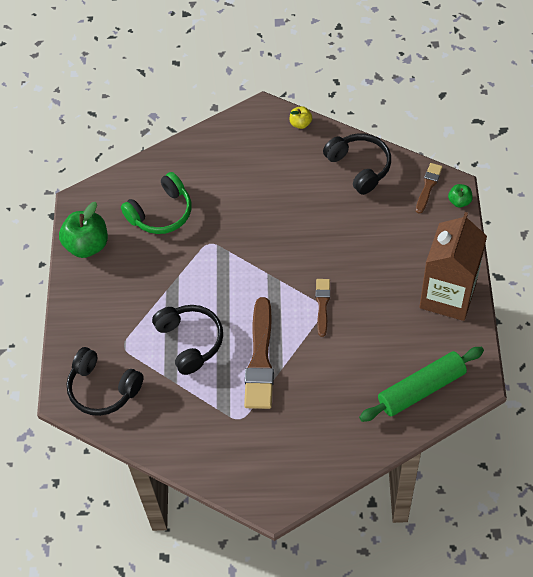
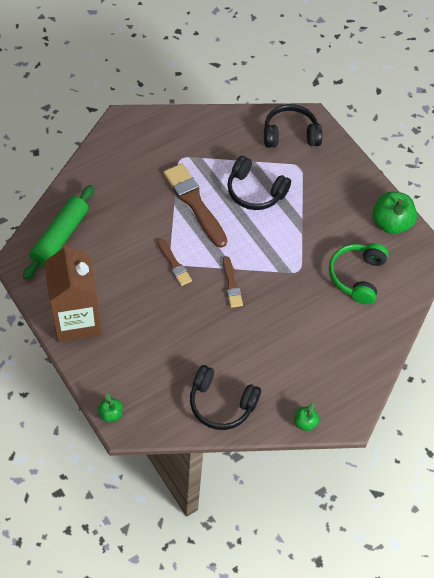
camera: 140 degrees right, 0 degrees up
yellow apple [289,106,312,129] -> green apple [294,402,319,431]
brown brush [416,163,443,214] -> brown brush moved to [223,256,243,308]

